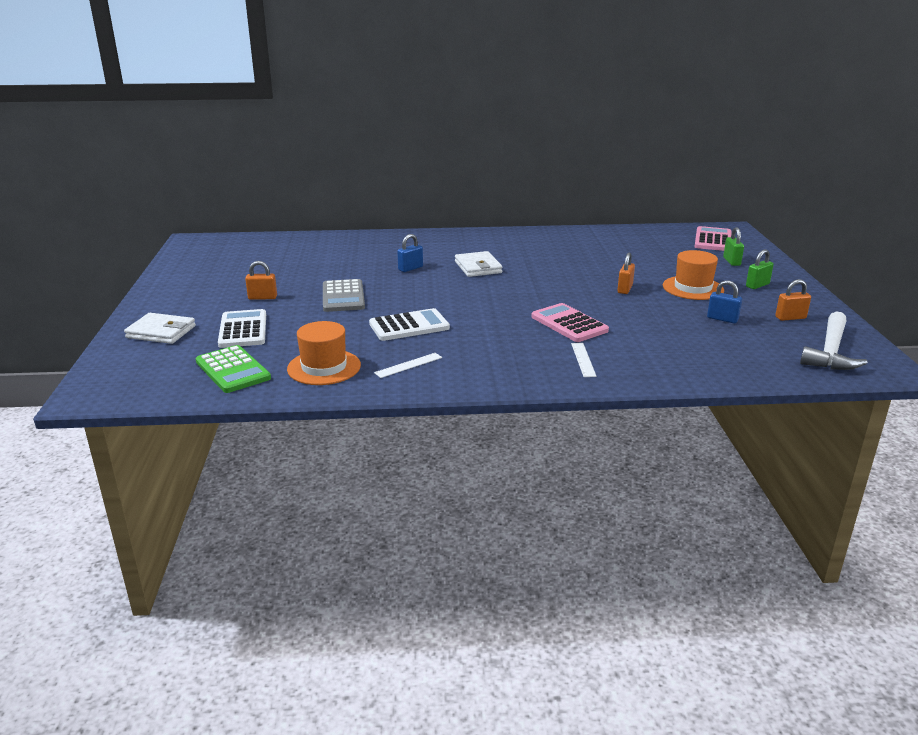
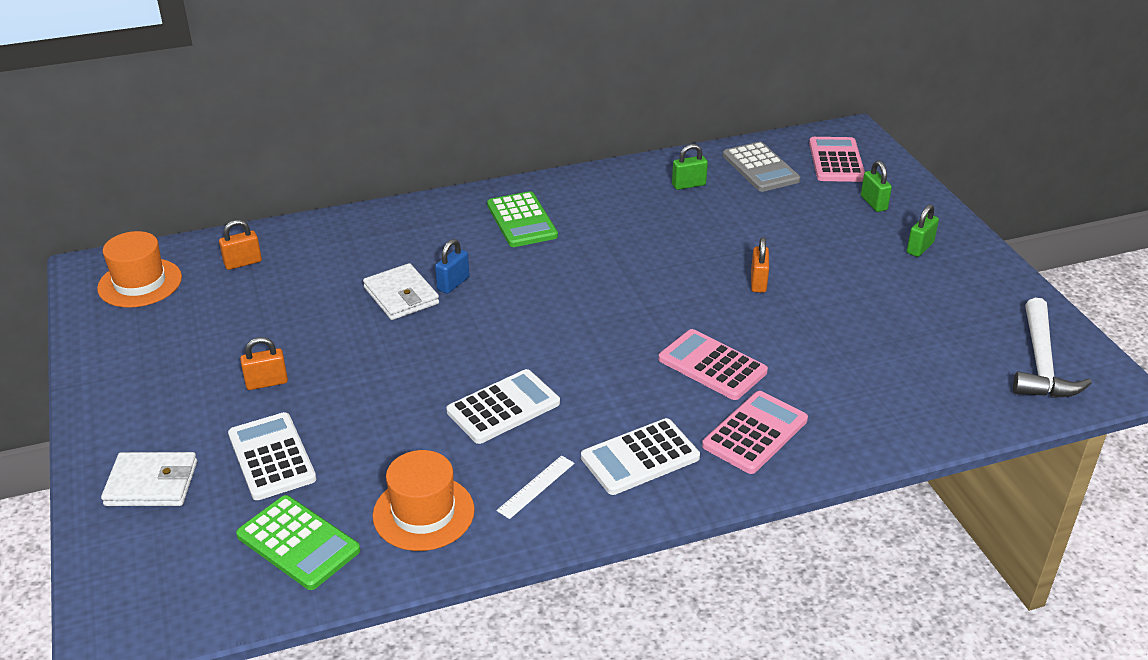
camera: 15 degrees left, 10 degrees up
grey calculator [323,279,365,312] -> grey calculator moved to [723,142,800,192]
white wallet [455,251,503,277] -> white wallet moved to [363,263,439,320]
white ruler [571,343,597,377] -> pink calculator [702,391,808,474]
orange hat [663,250,724,300] -> orange hat moved to [97,231,182,308]
blue padlock [707,280,742,323] -> none
orange padlock [775,279,811,321] -> orange padlock moved to [219,220,262,270]
none -> green calculator [487,191,558,247]
none -> white calculator [581,418,700,495]
none -> green padlock [672,144,708,190]

